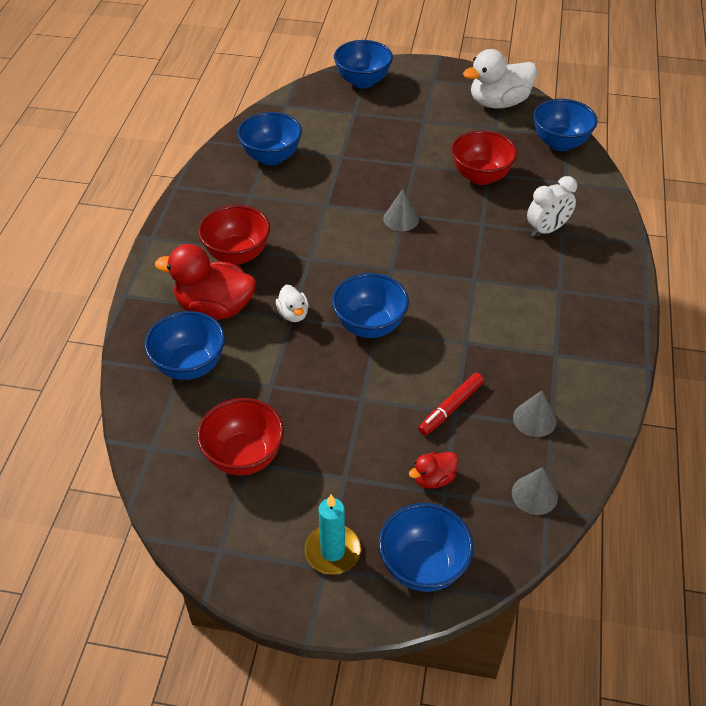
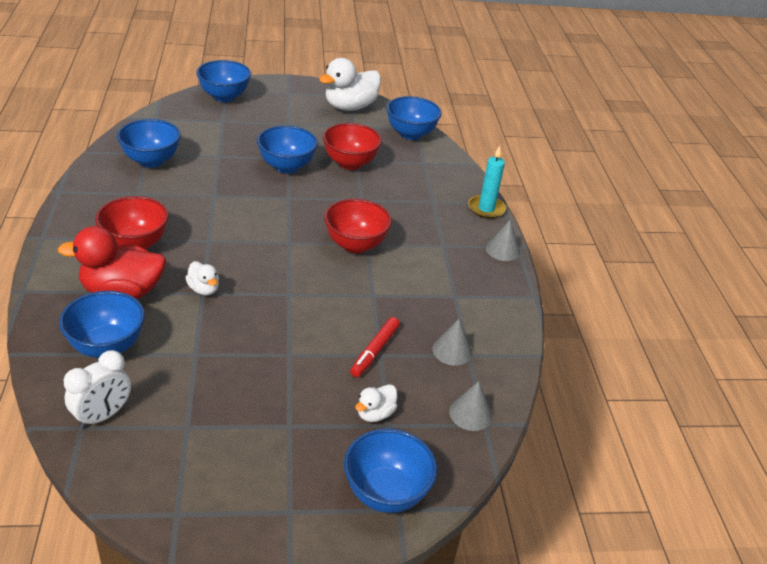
camera: 20 degrees left, 10 degrees down
red bowl [197,398,284,475] -> red bowl moved to [324,199,392,253]
turquoise candle [305,495,361,575] -> turquoise candle moved to [468,146,506,219]
blue bowl [332,273,409,338] -> blue bowl moved to [257,125,318,173]
grey cone [383,189,419,231] -> grey cone moved to [486,220,520,261]
red duck [409,452,458,489] -> white duck [355,384,397,422]
white clock [527,176,577,237] -> white clock moved to [64,350,131,429]

